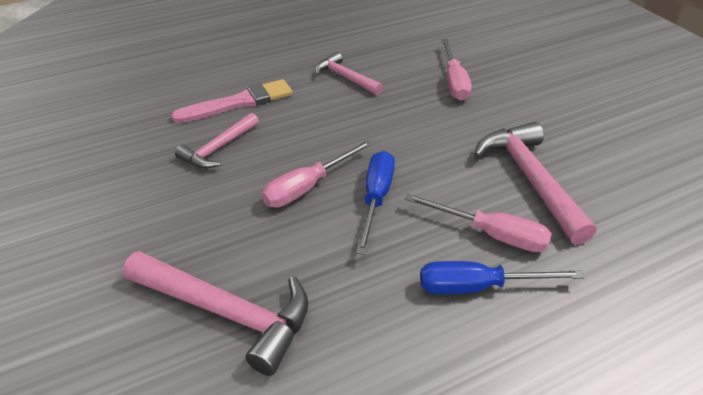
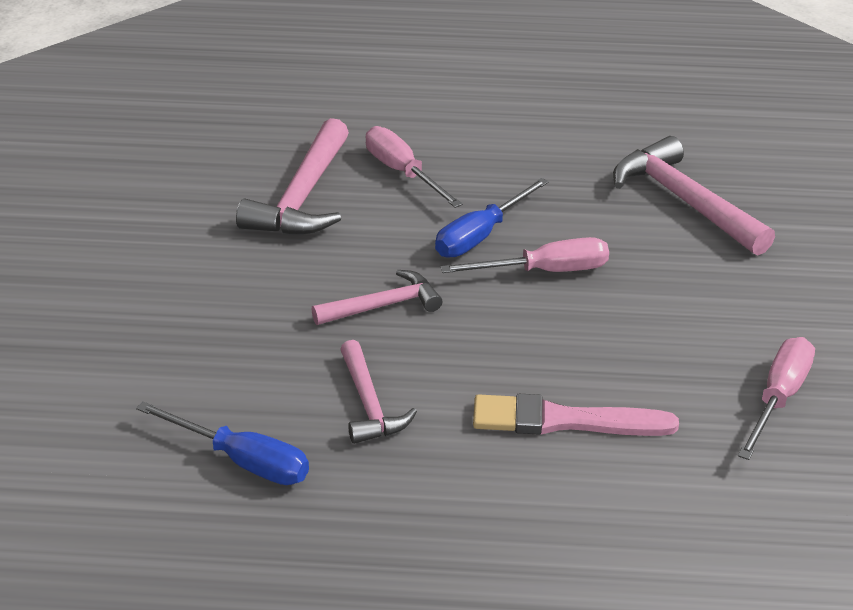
camera: 150 degrees left, 5 degrees down
pink hammer [175,113,259,169] -> pink hammer moved to [311,270,442,325]
blue screwdriver [420,261,585,294] -> blue screwdriver moved to [136,401,309,485]
pink screwdriver [442,39,472,101] -> pink screwdriver moved to [738,337,815,460]

